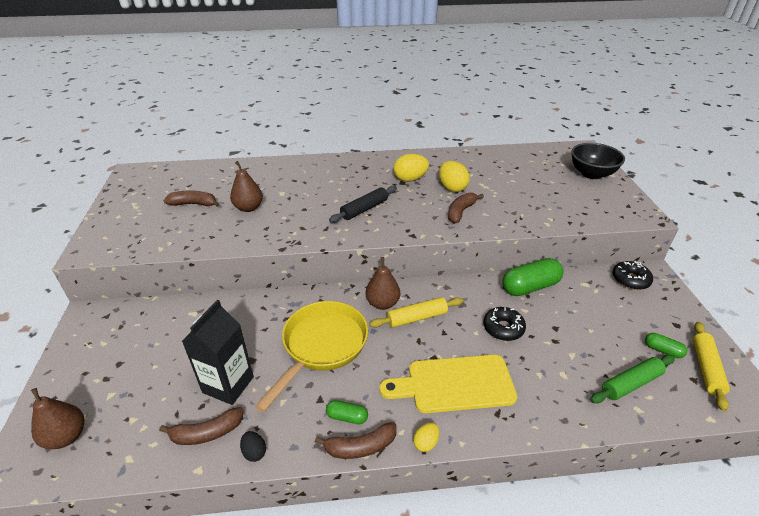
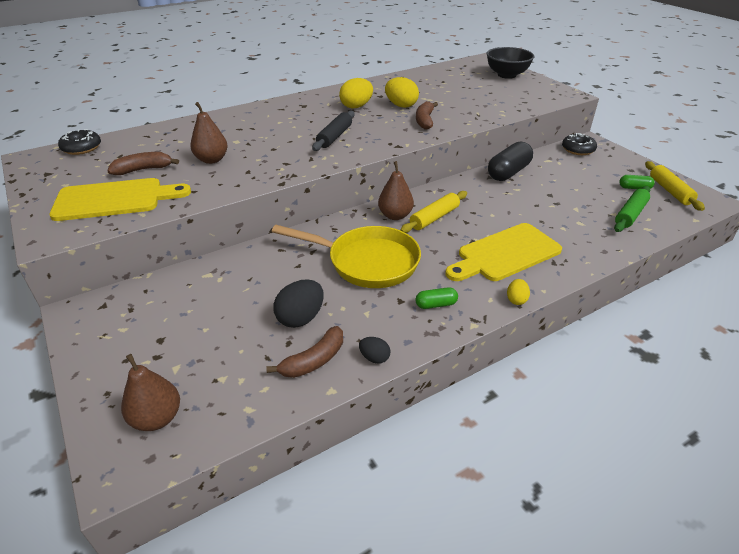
camera: 25 degrees left, 0 degrees up
black carton [182,300,254,405] -> black egg [274,279,324,328]
yellow pan [255,301,368,413] -> yellow pan turned 105 degrees clockwise [272,225,421,288]
brown banana [315,422,396,459] -> none
black donut [483,307,526,341] -> black donut moved to [58,129,101,155]
green capsule [502,258,564,296] -> black capsule [488,141,533,181]
none -> yellow cutting board [49,178,191,221]

